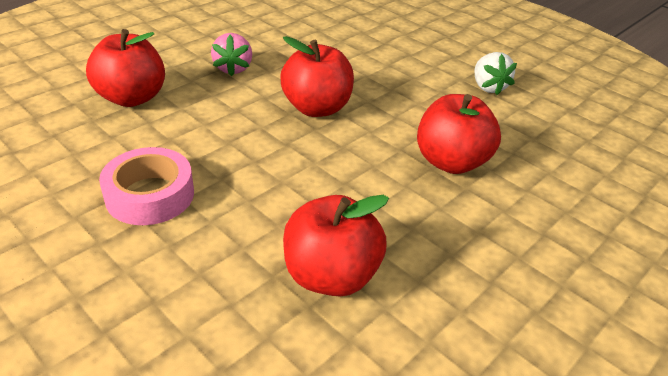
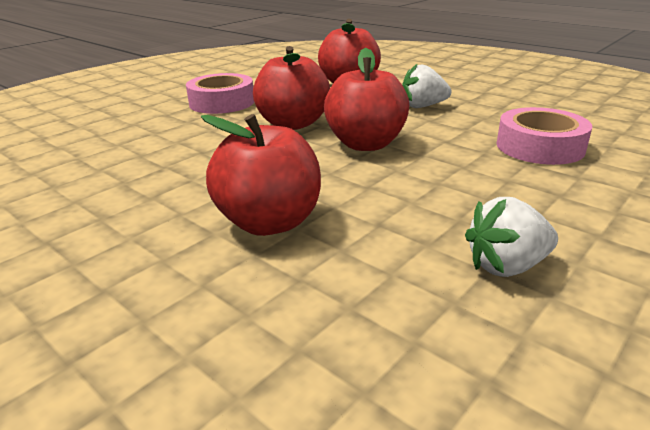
camera: 90 degrees right, 10 degrees down
pink strawberry [211,33,252,76] -> white strawberry [402,63,451,108]
red apple [283,195,389,296] -> red apple moved to [253,46,330,130]
none -> pink tape [497,107,592,165]

